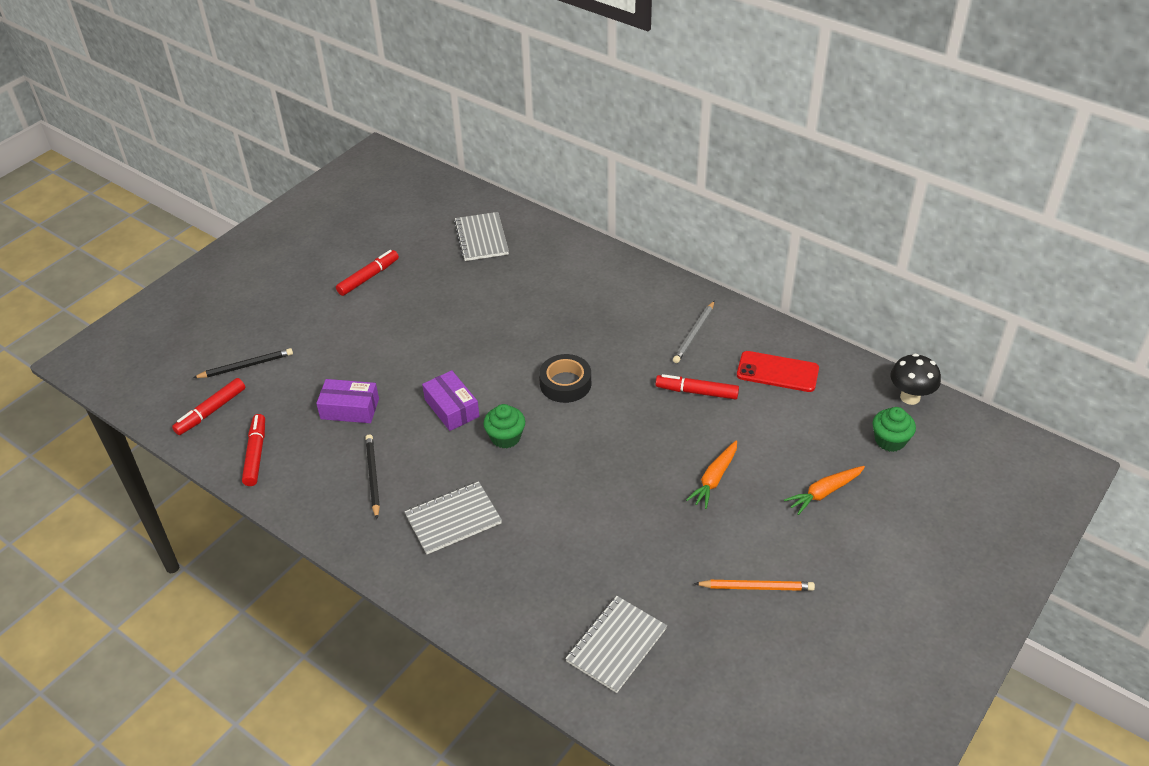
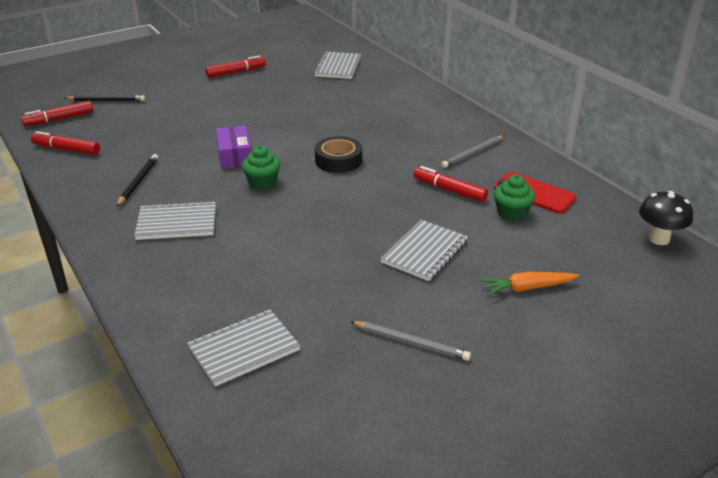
camera: 20 degrees right, 10 degrees down
red marker [242,414,265,486] -> red marker turned 90 degrees counterclockwise [31,131,100,155]
purple box [316,379,379,423] -> none
orange carrot [686,440,737,509] -> grey notebook [380,220,468,281]
orange pencil [694,580,815,591] -> grey pencil [350,321,471,361]
green cupcake [873,407,916,452] -> green cupcake moved to [494,175,535,221]

